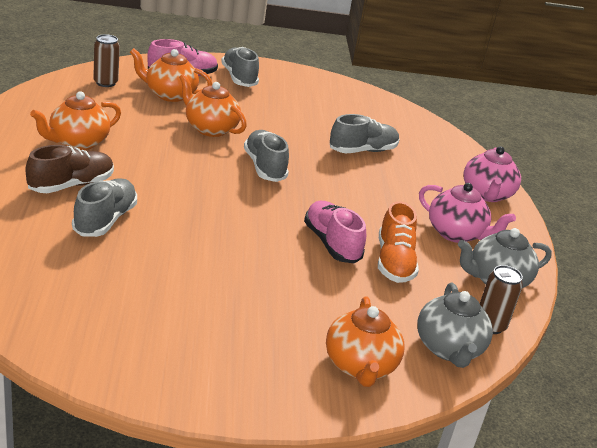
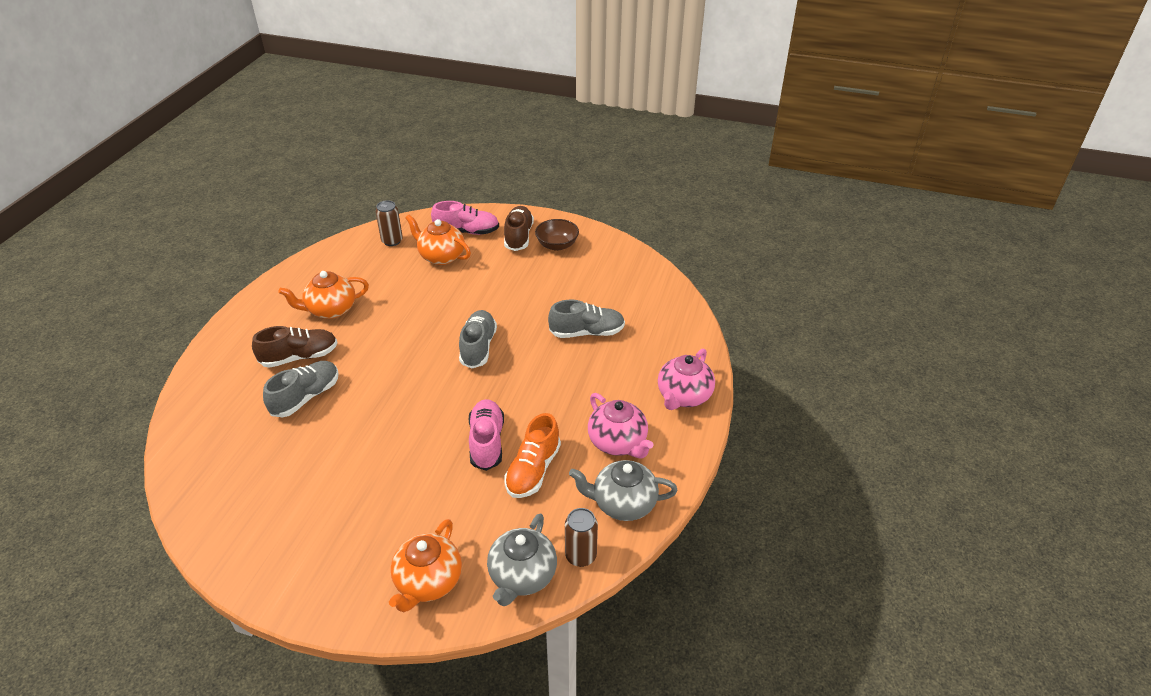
camera: 25 degrees right, 10 degrees up
orange teapot [179,74,247,137] -> none
grey shoe [221,47,259,87] -> brown shoe [504,206,534,251]
none -> brown bowl [535,219,579,251]

